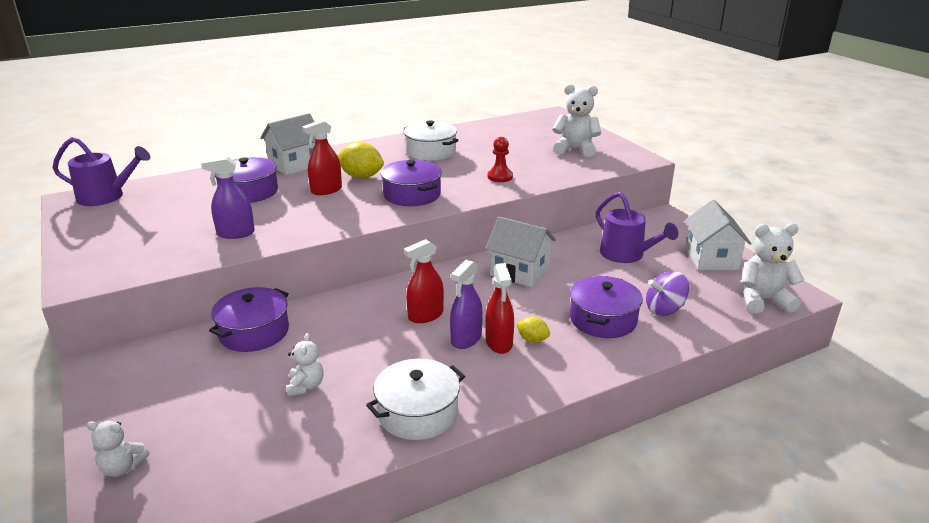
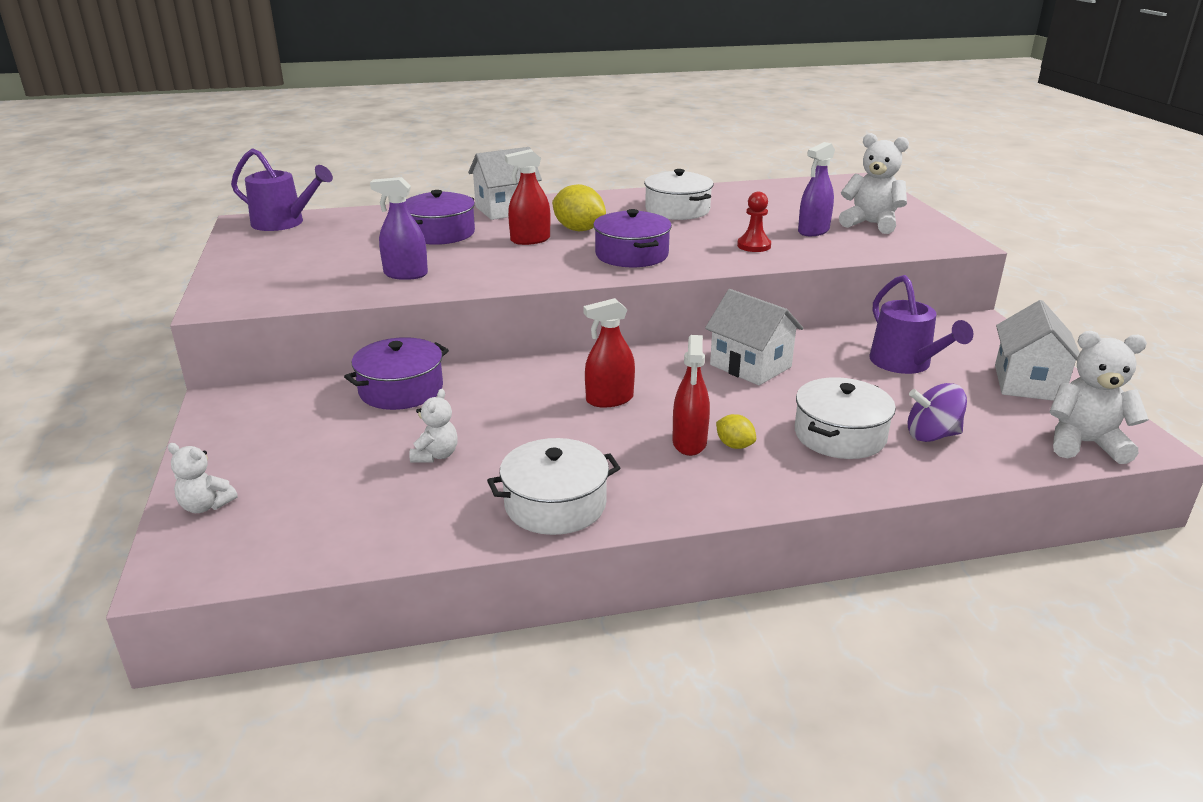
camera: 15 degrees right, 0 degrees up
purple spray bottle [450,260,483,349] -> purple spray bottle moved to [798,142,835,236]
purple pot [570,276,643,338] -> white pot [795,377,896,459]

